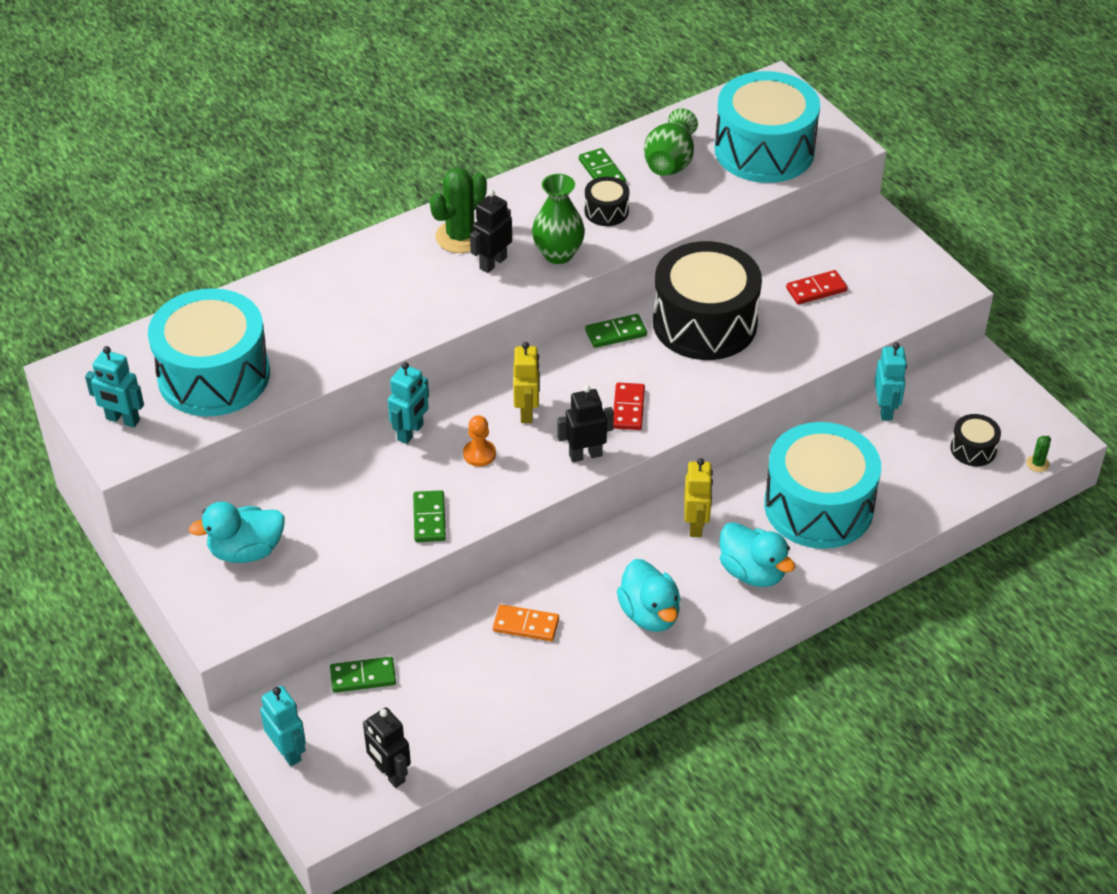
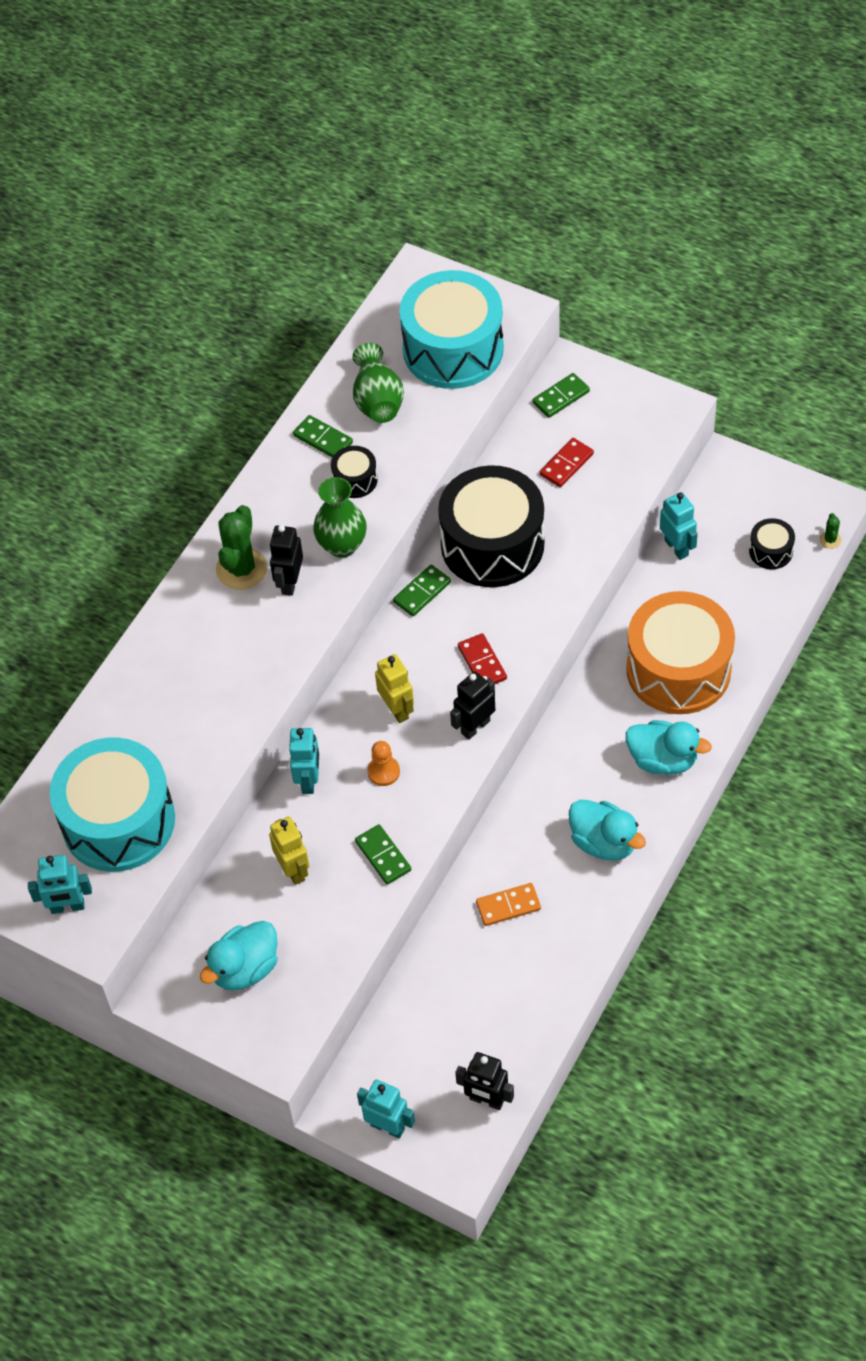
camera: 25 degrees left, 10 degrees up
green domino [330,657,396,693] -> green domino moved to [533,373,590,418]
yellow robot [684,458,713,537] -> yellow robot moved to [269,817,309,885]
turquoise drum [764,422,881,549] -> orange drum [626,591,735,714]

